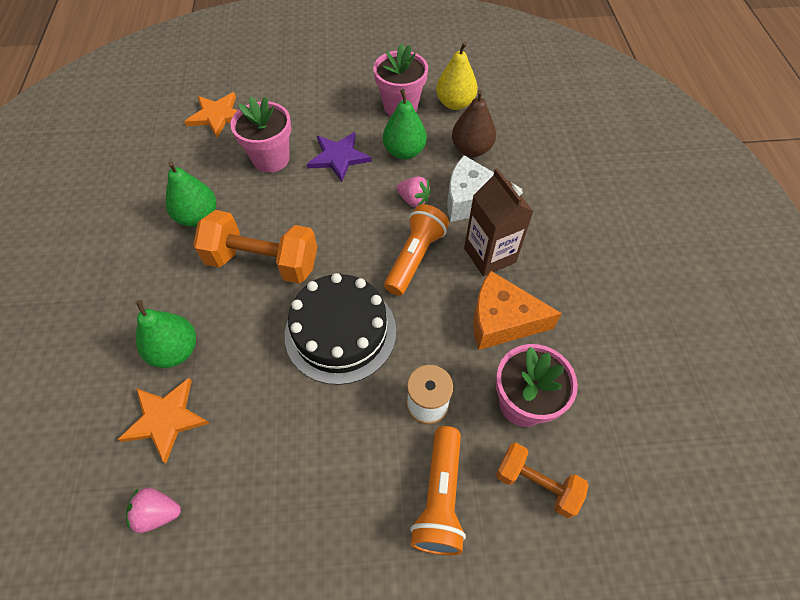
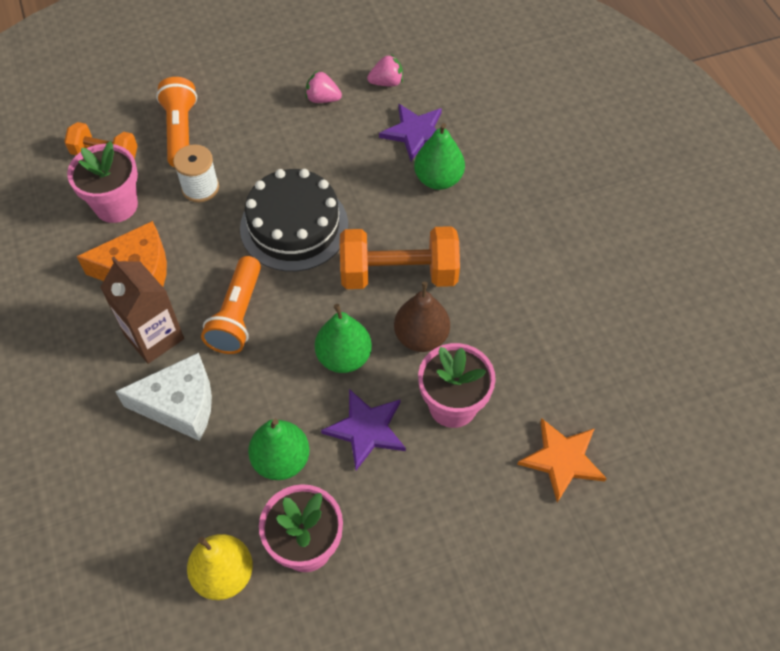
camera: 165 degrees right, 0 degrees up
orange star [118,378,210,463] -> purple star [379,104,442,161]
green pear [165,161,216,227] -> green pear moved to [315,304,372,373]
pink strawberry [396,177,431,207] -> pink strawberry moved to [305,70,342,103]
brown pear [452,90,496,157] -> brown pear moved to [394,282,450,352]

